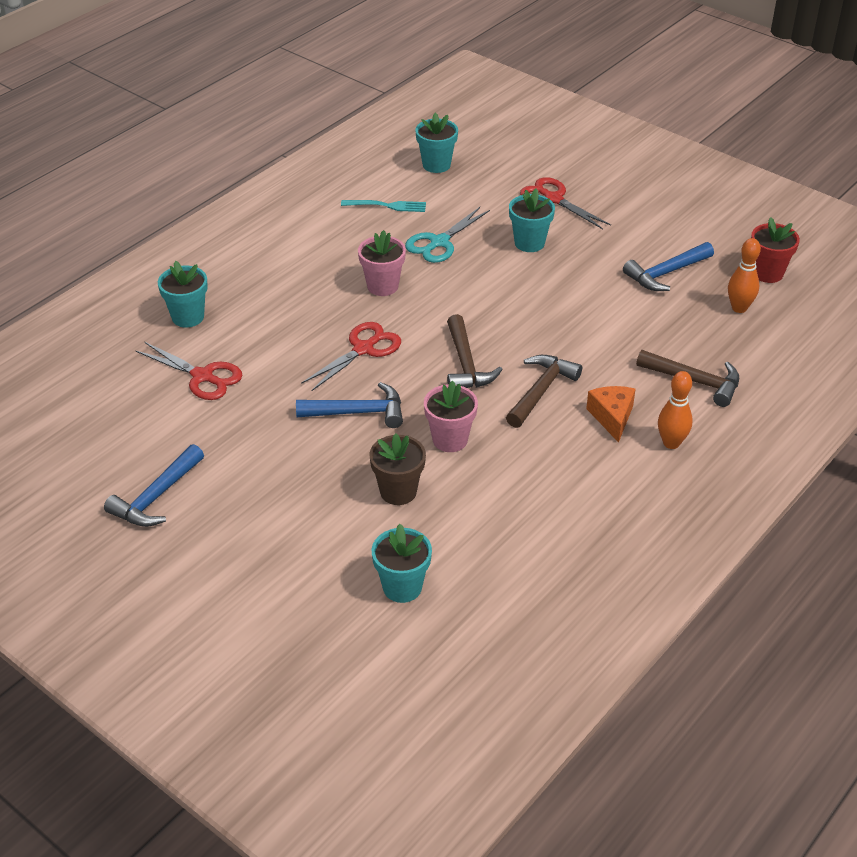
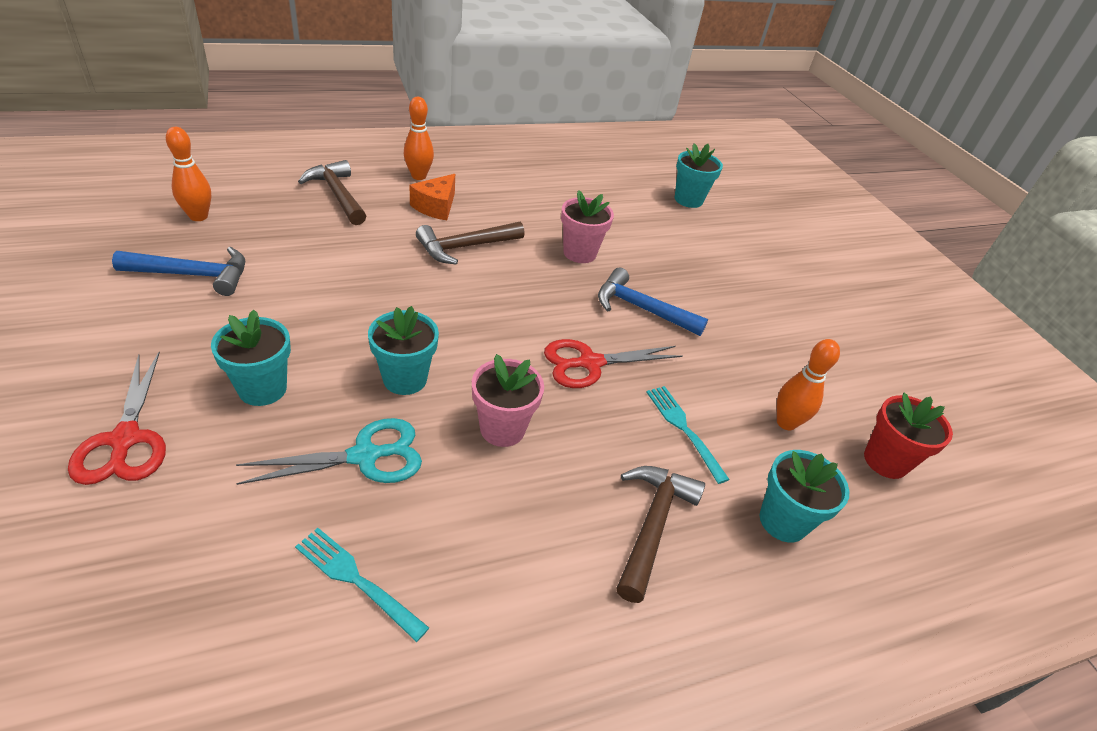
camera: 155 degrees left, 0 degrees up
blue hammer [104,444,204,527] -> none
red scissors [135,342,243,400] -> orange bowling pin [777,339,840,431]
brown flower pot [369,433,426,505] -> none
turquoise flower pot [415,113,458,173] -> turquoise flower pot moved to [368,306,439,395]
brown hammer [447,314,503,388] -> brown hammer moved to [616,466,705,603]
red flower pot [751,217,800,283] -> red flower pot moved to [864,392,953,479]
none -> turquoise fork [646,386,730,484]

